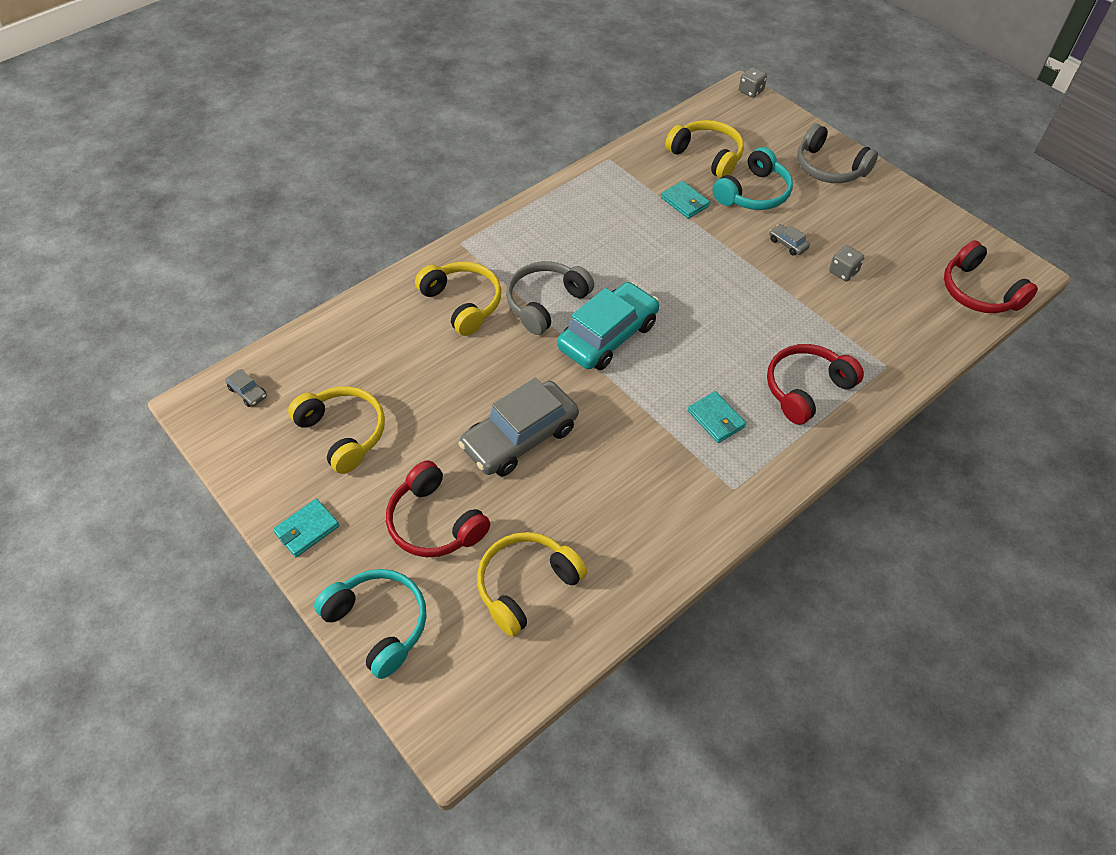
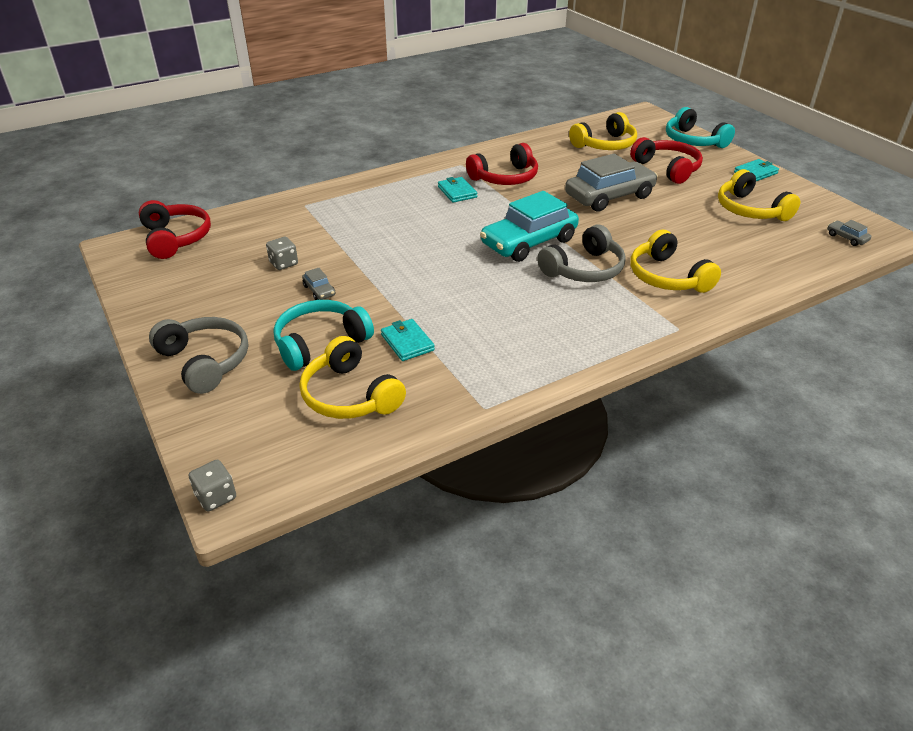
camera: 170 degrees left, 15 degrees down
red headphones [767,344,864,425] -> red headphones moved to [466,143,538,185]

